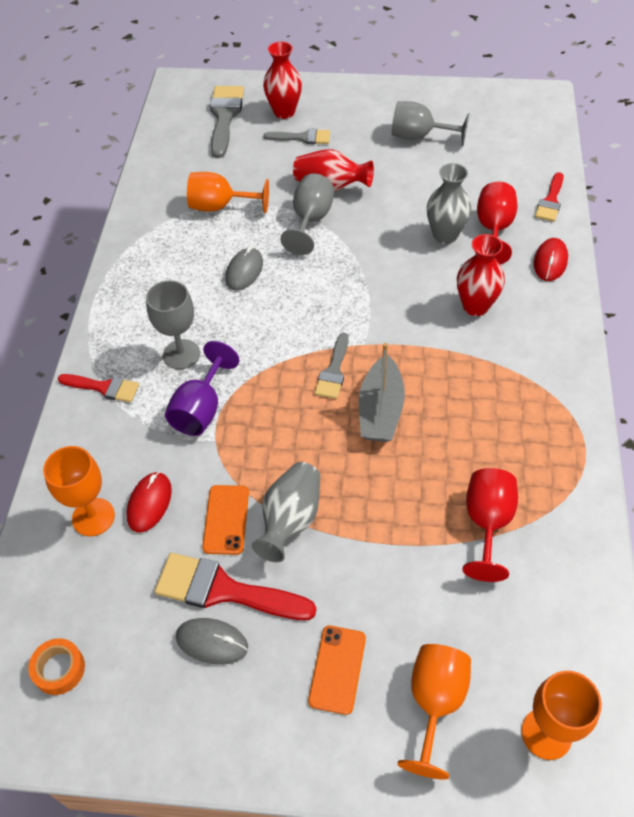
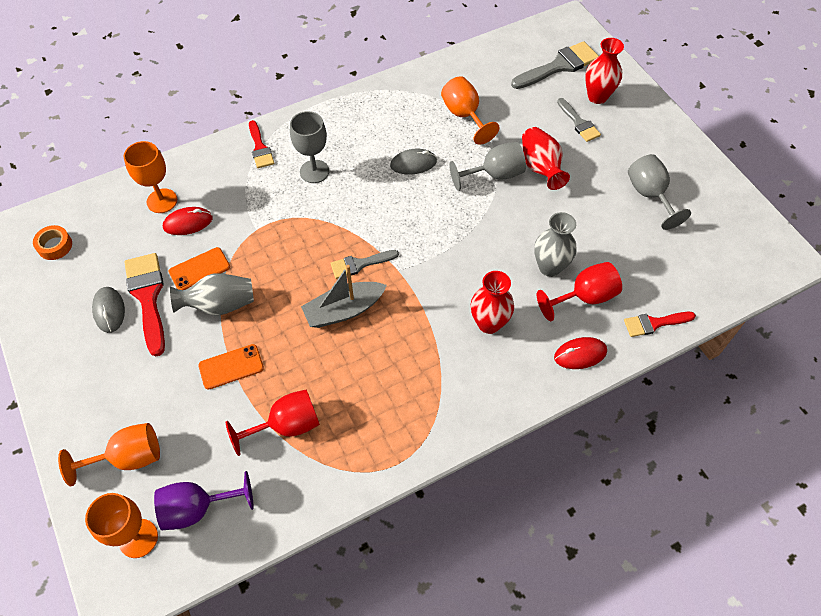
camera: 55 degrees right, 5 degrees up
purple goblet [165,341,240,436] -> purple goblet moved to [154,471,254,530]
orange phone [308,626,366,715] -> orange phone moved to [198,344,264,390]

